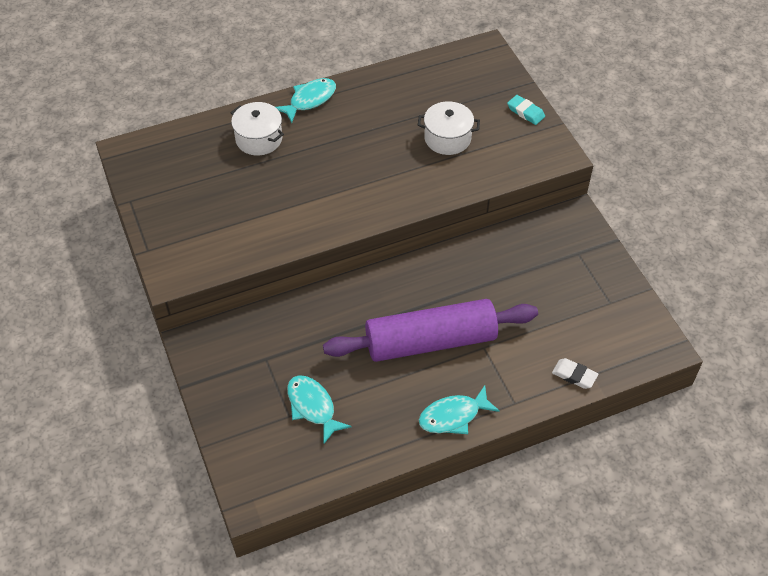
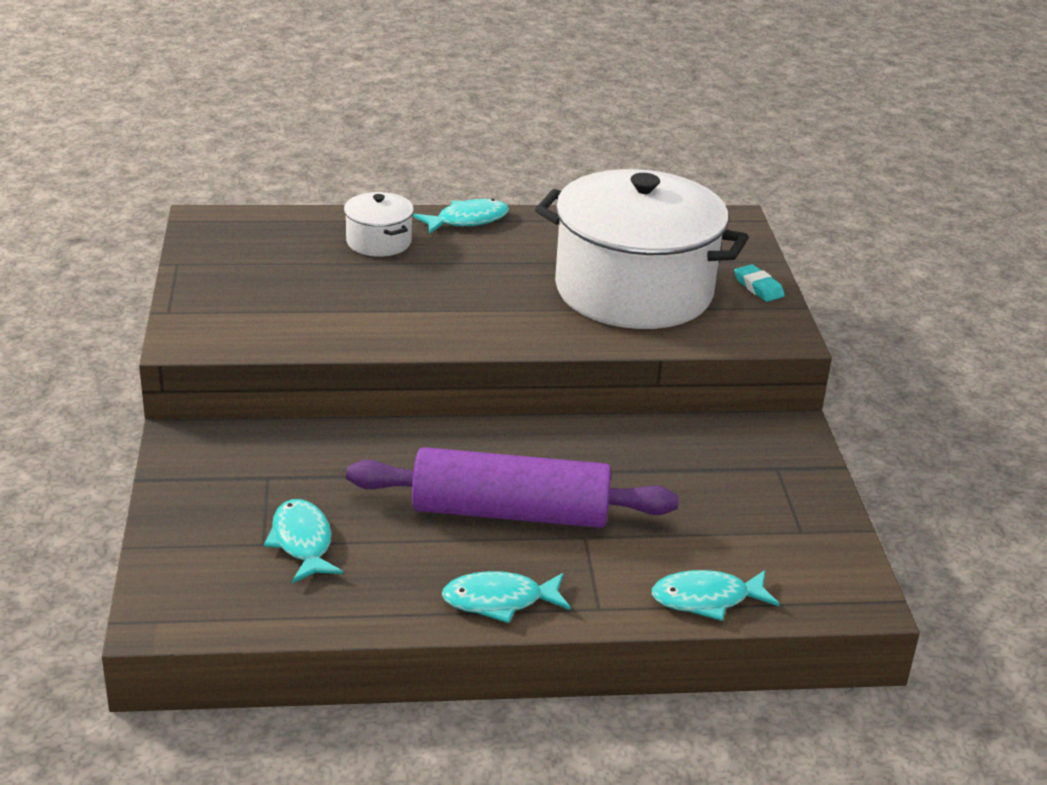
camera: 15 degrees right, 20 degrees down
white pot [418,101,480,155] -> white pot [535,169,749,329], size x2.35
white eraser [552,358,598,389] -> turquoise fish [652,570,779,621]

